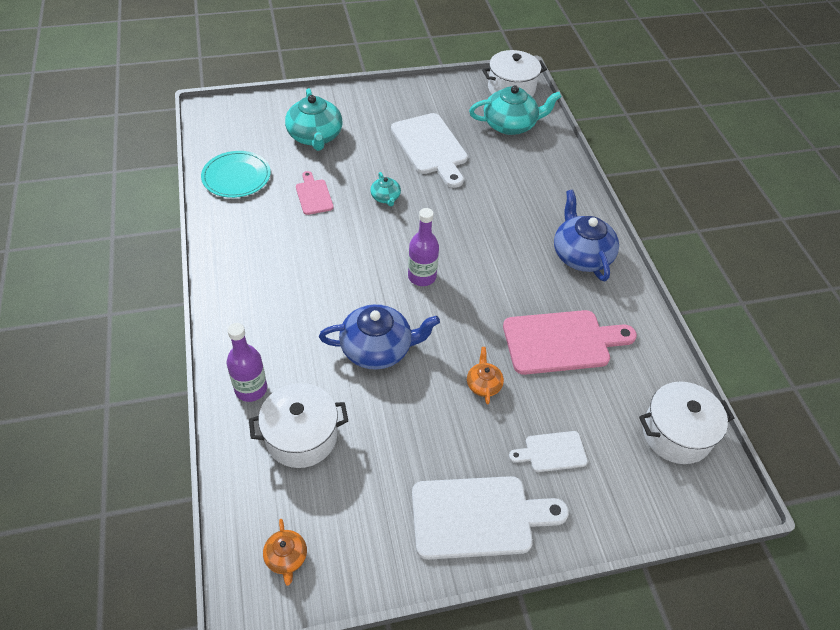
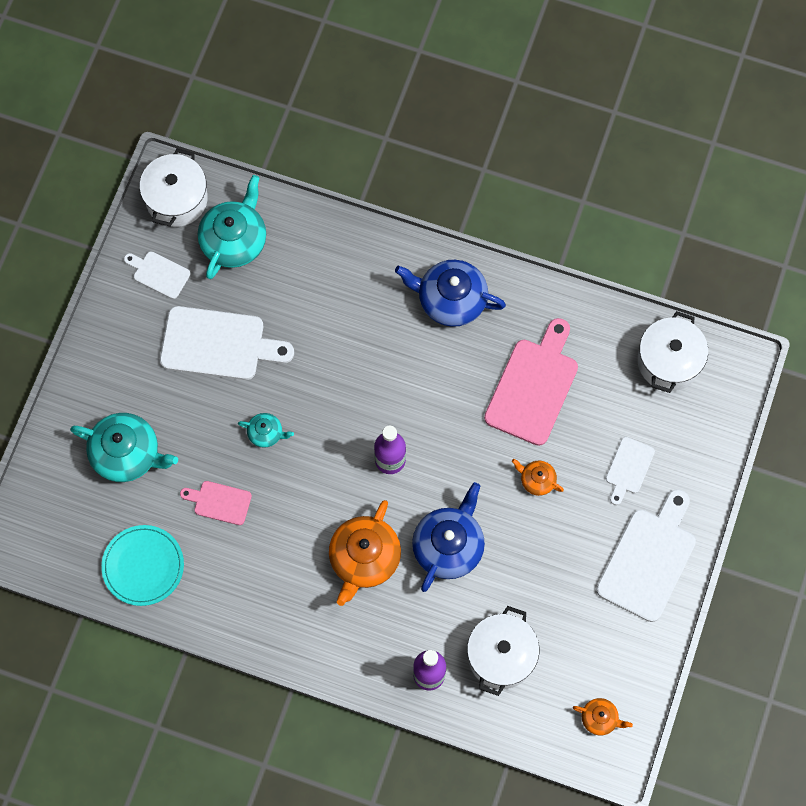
camera: 55 degrees left, 20 degrees up
none -> white cutting board [124,251,191,299]
none -> orange teapot [329,500,401,606]

